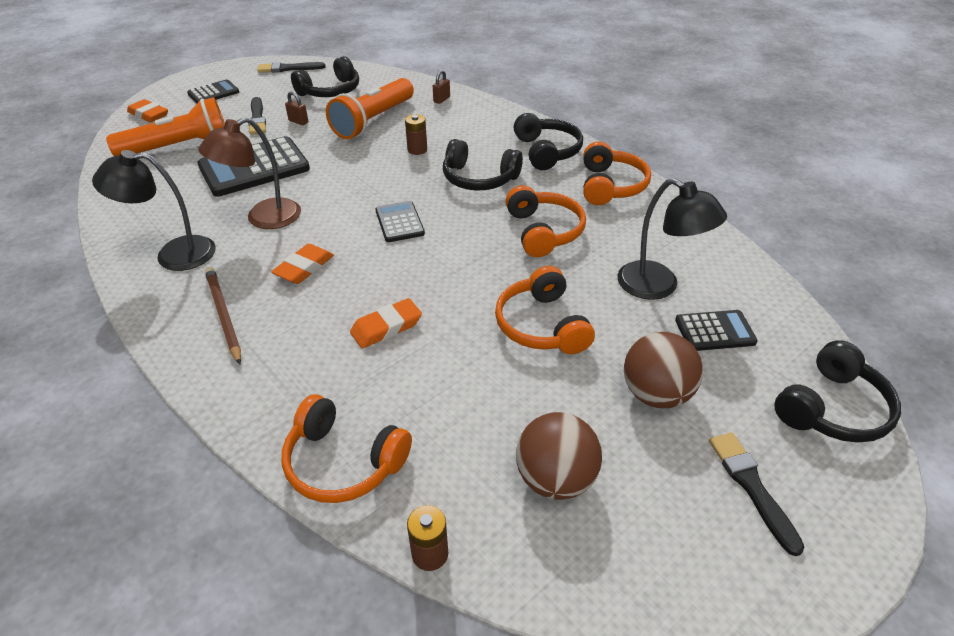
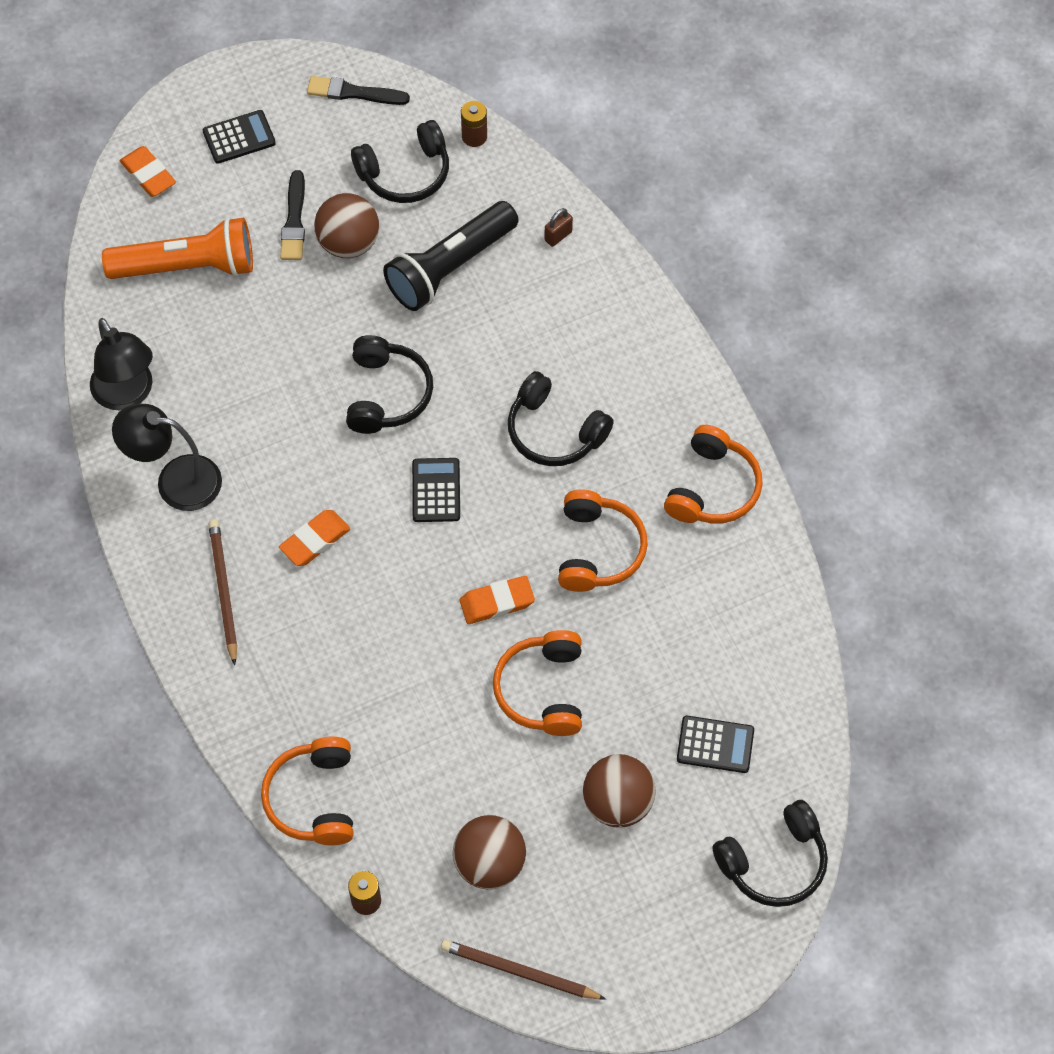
camera: 15 degrees right, 20 degrees up
brown lamp [198,117,301,229] -> none
black calculator [198,136,310,197] -> none
orange headphones [282,394,412,503] -> orange headphones turned 45 degrees clockwise [261,737,354,845]
brown padlock [285,91,308,125] -> brown ball [314,193,379,258]
orange flashlight [326,78,414,139] -> black flashlight [383,201,519,311]
orange eraser [350,298,422,348] -> orange eraser moved to [460,576,535,624]
brown battery [405,114,427,155] -> brown battery moved to [461,101,487,147]
black headphones [514,113,583,170] -> black headphones moved to [346,335,433,434]
black lamp [617,178,727,300] -> black lamp moved to [90,318,153,410]
black brush [709,432,804,556] -> none
none -> brown pencil [441,939,606,1000]

